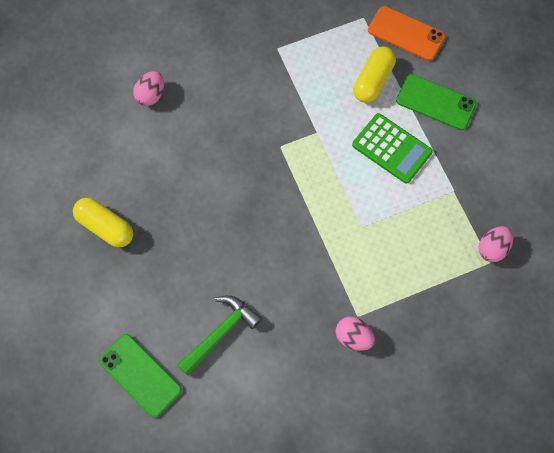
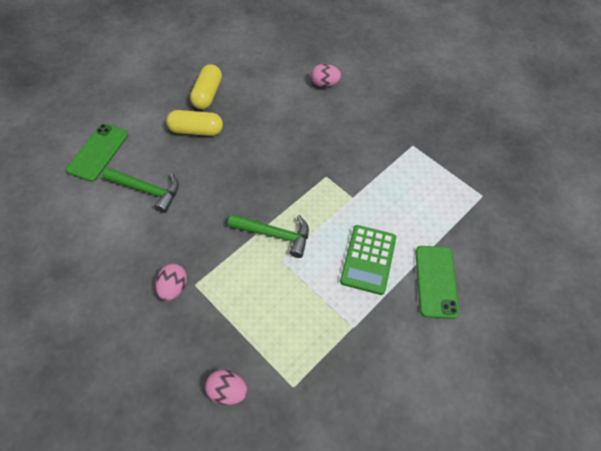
camera: 65 degrees right, 10 degrees down
yellow capsule [354,46,396,103] -> yellow capsule moved to [166,110,223,136]
orange phone [368,6,445,61] -> none
pink egg [478,226,513,262] -> pink egg moved to [205,370,248,405]
none -> green hammer [228,214,309,258]

